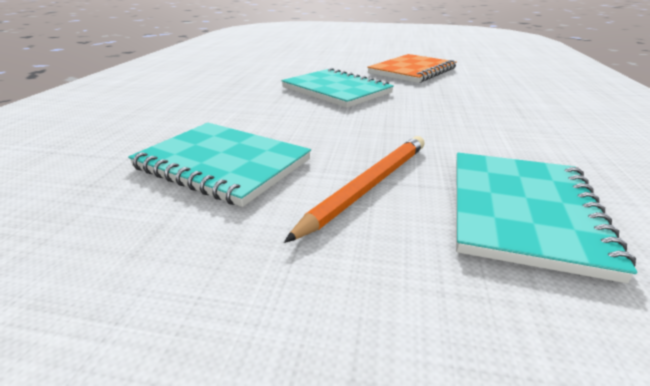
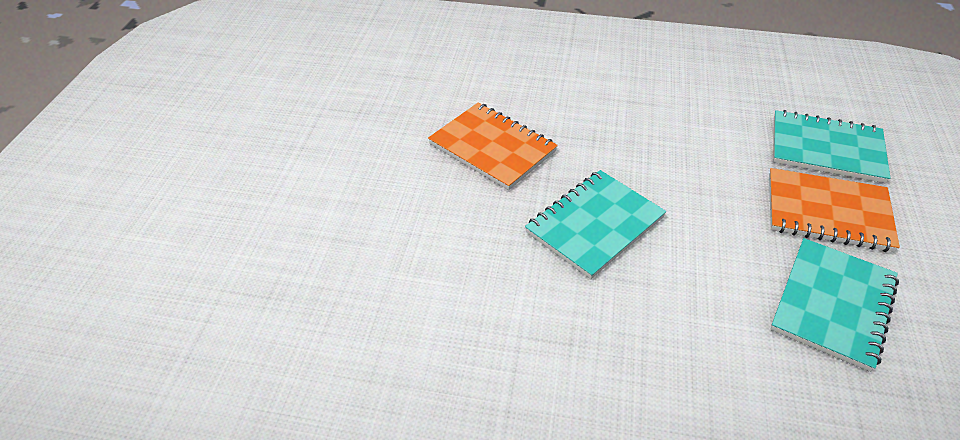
camera: 90 degrees left, 15 degrees up
orange pencil [284,136,425,243] -> orange notebook [769,168,900,252]

